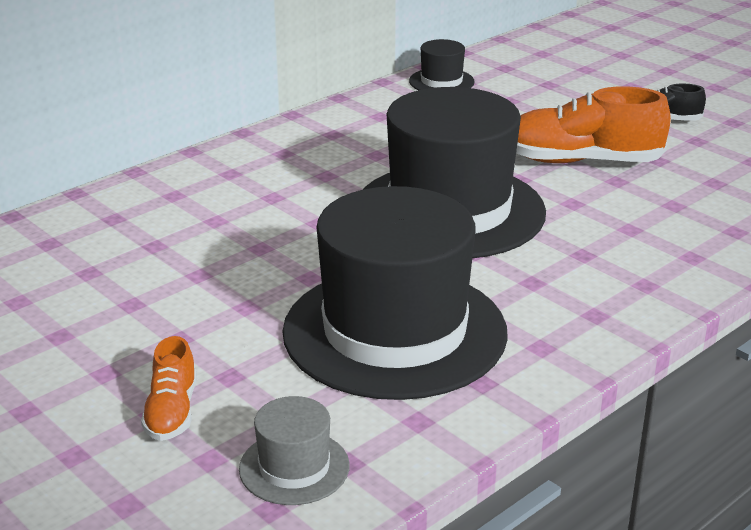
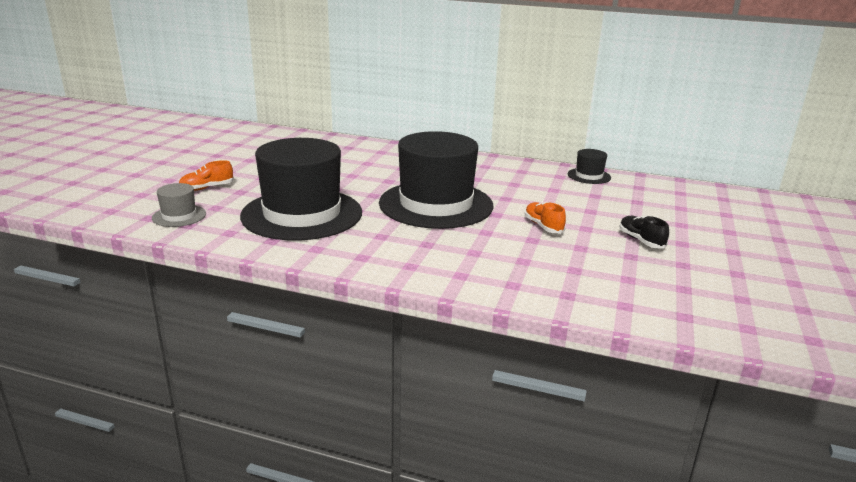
camera: 60 degrees right, 5 degrees down
orange shoe [516,86,671,163] -> orange shoe [525,202,566,233], size x0.53

